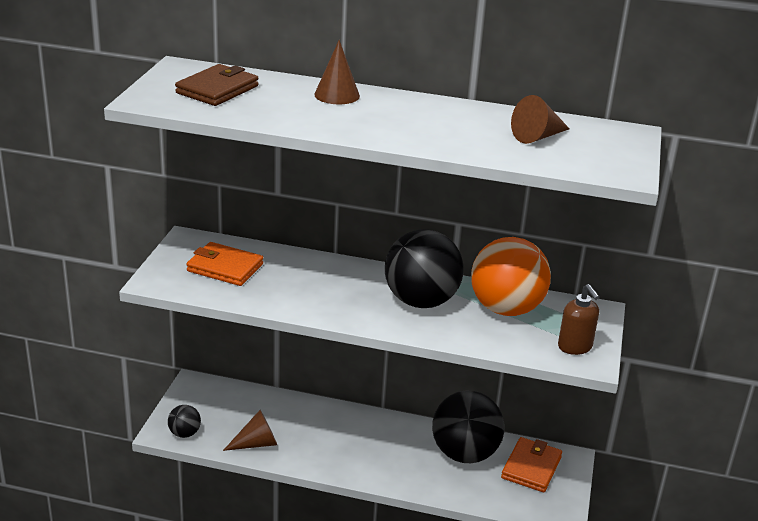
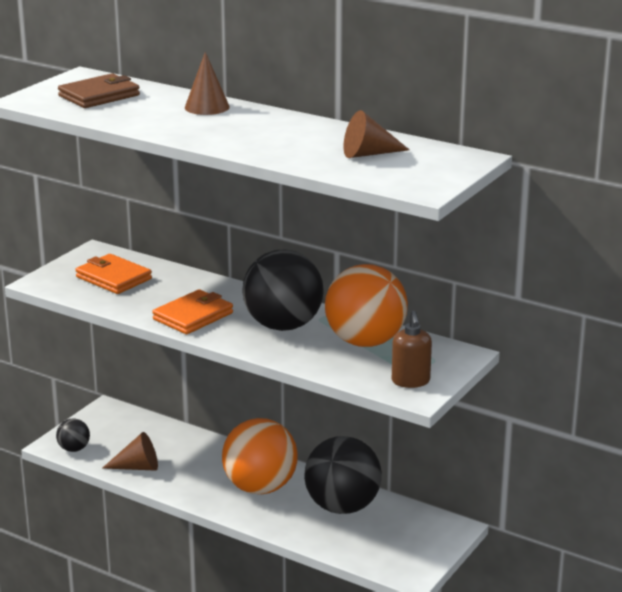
camera: 20 degrees right, 5 degrees down
orange wallet [501,437,562,492] -> orange wallet moved to [152,289,233,334]
none -> orange ball [222,418,298,494]

